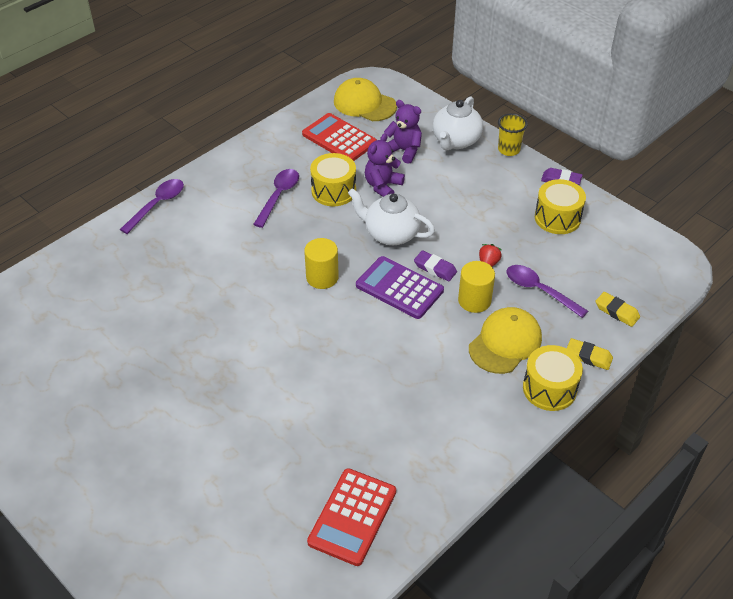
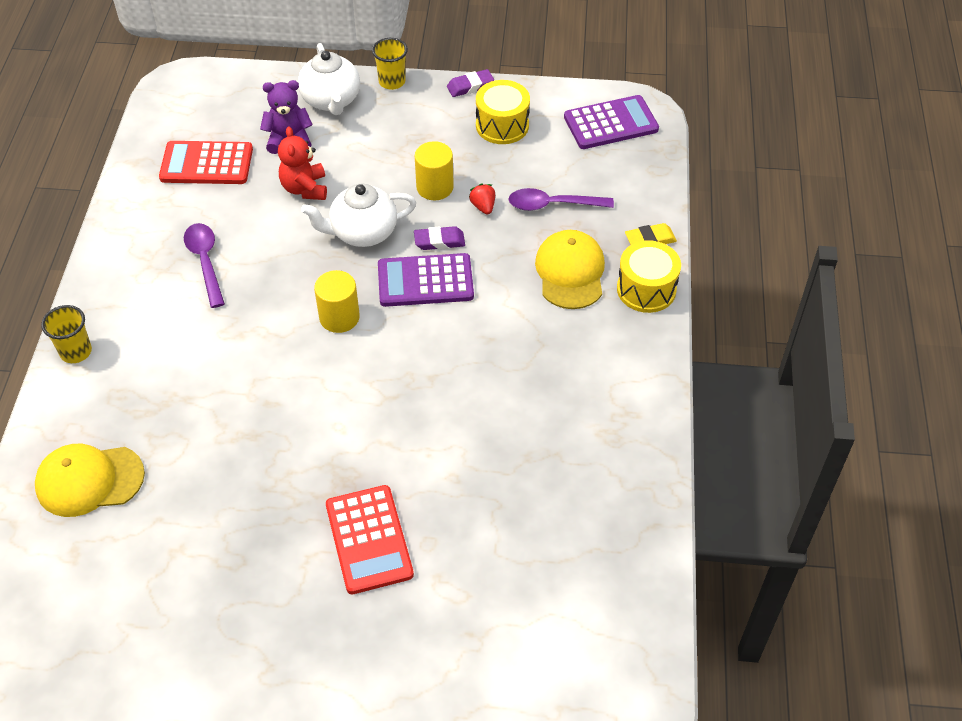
camera: 40 degrees left, 5 degrees up
purple spoon [120,179,184,234] -> yellow cup [41,305,92,363]
red calculator [307,468,396,566] -> red calculator moved to [326,485,414,594]
yellow drum [310,153,356,206] -> none
yellow cap [334,78,397,121] -> yellow cap moved to [35,444,145,517]
purple teddy bear [365,133,405,197] -> red teddy bear [278,127,327,200]
yellow cylinder [458,261,495,313] -> yellow cylinder moved to [415,141,454,200]
yellow eraser [596,292,640,327] -> none
none -> purple calculator [564,95,659,149]

